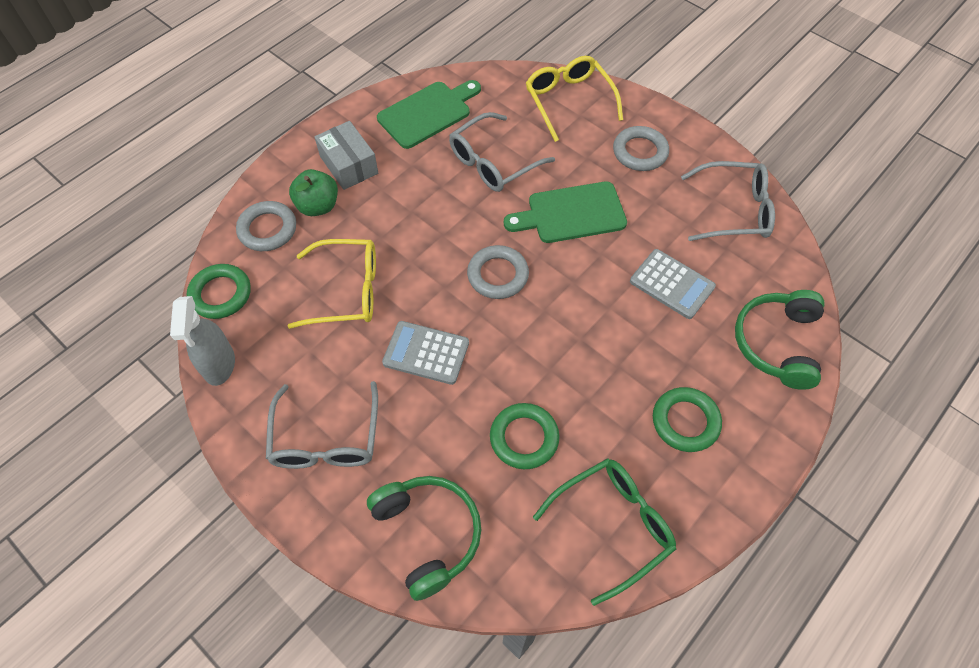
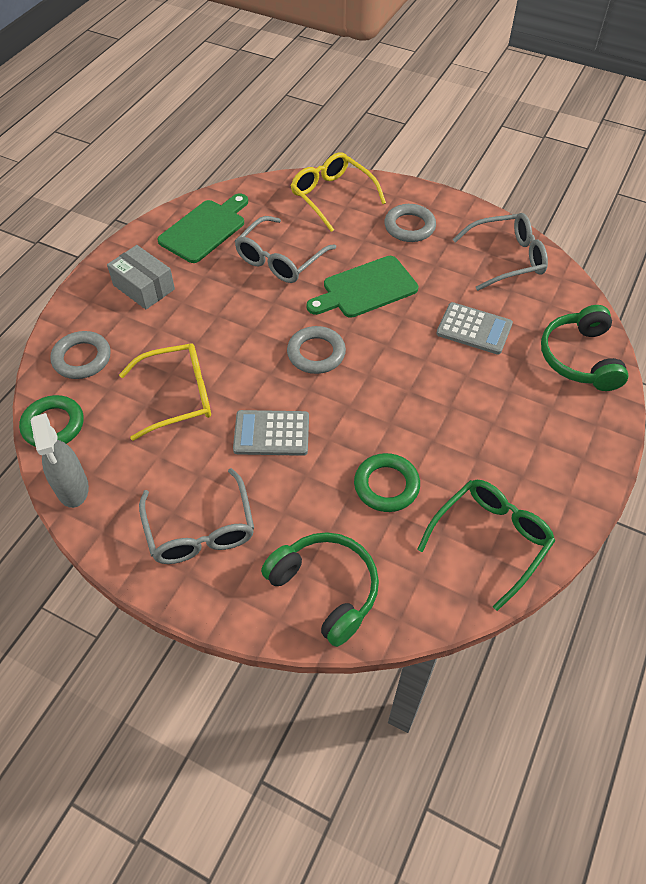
camera: 15 degrees left, 5 degrees down
green apple [289,169,338,216] -> none
green ring [653,387,722,452] -> none

